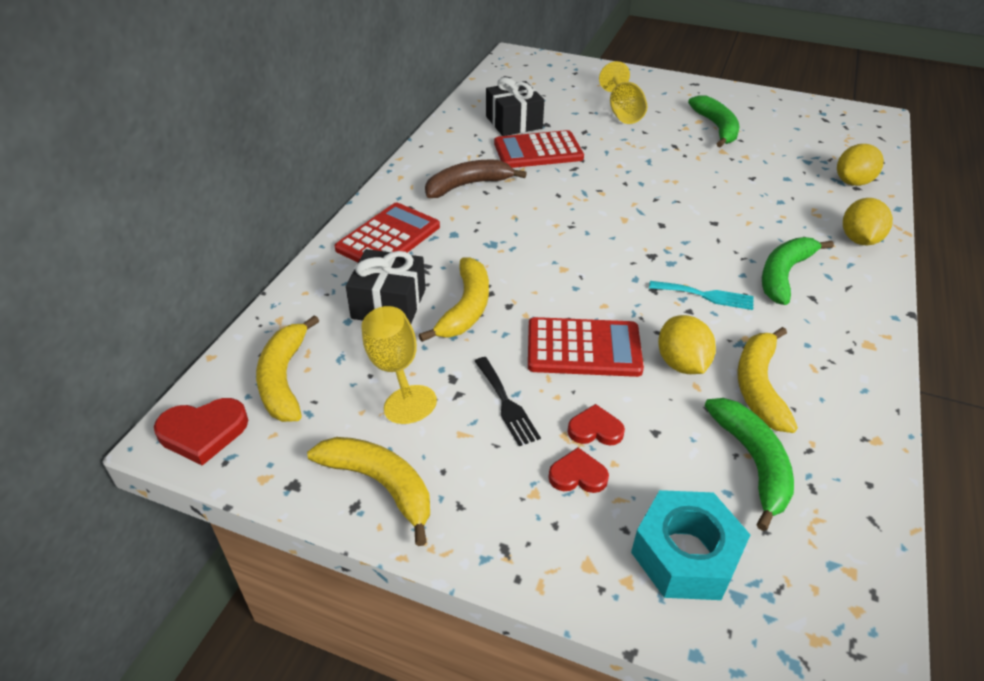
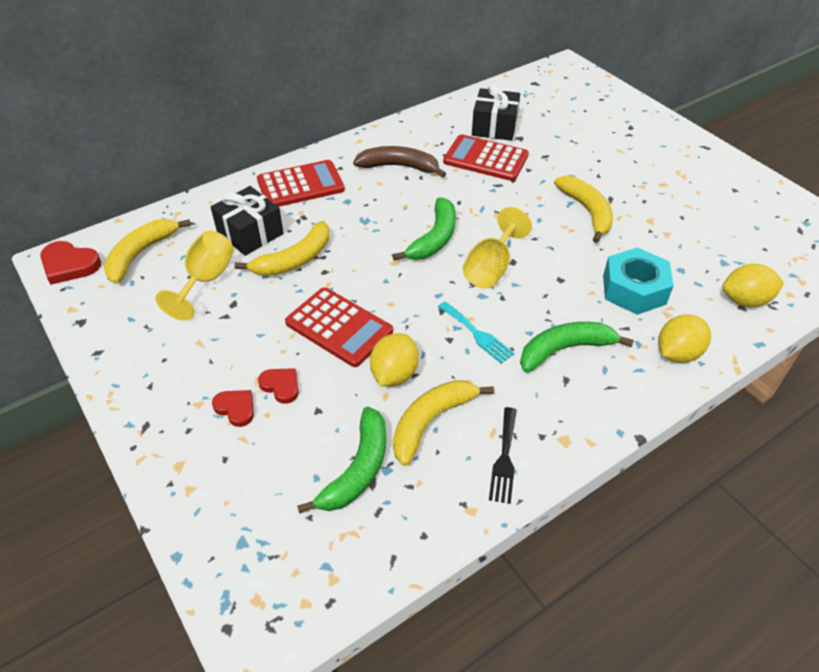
camera: 35 degrees right, 5 degrees up
yellow banana [307,437,430,546] -> yellow banana moved to [554,176,613,243]
black fork [475,357,541,446] -> black fork moved to [489,407,517,504]
yellow goblet [599,61,647,124] -> yellow goblet moved to [463,207,532,288]
turquoise nut [631,490,750,600] -> turquoise nut moved to [603,247,674,315]
green banana [688,95,739,148] -> green banana moved to [392,197,456,261]

